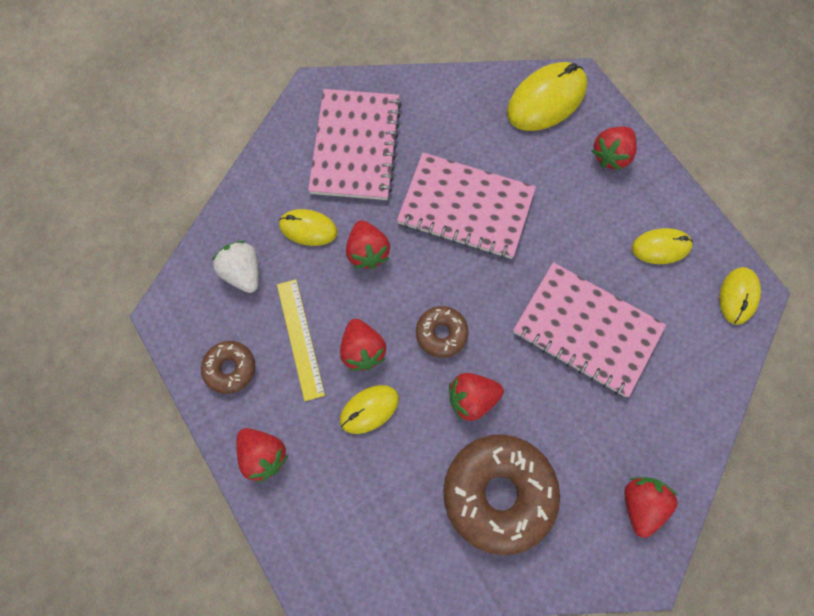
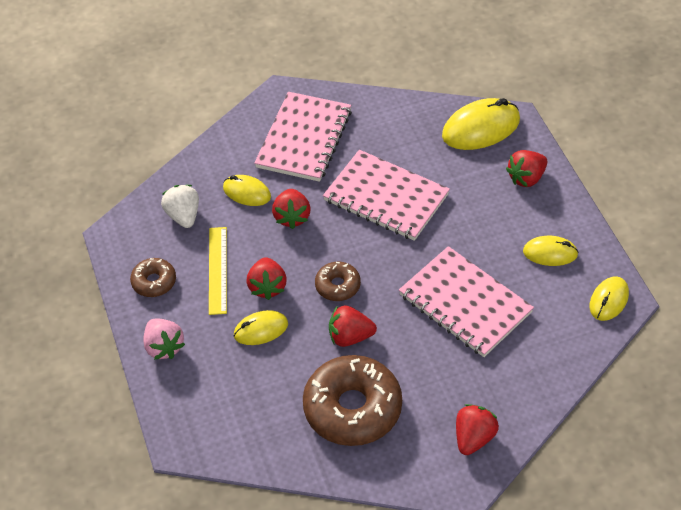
camera: 15 degrees right, 20 degrees down
red strawberry [237,428,288,483] -> pink strawberry [143,319,185,360]

